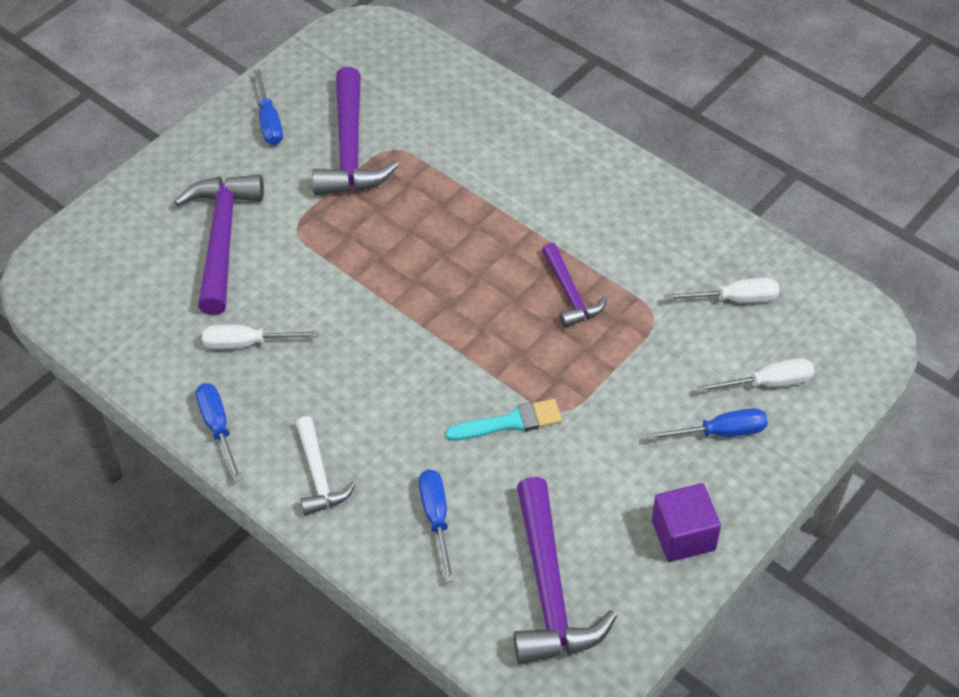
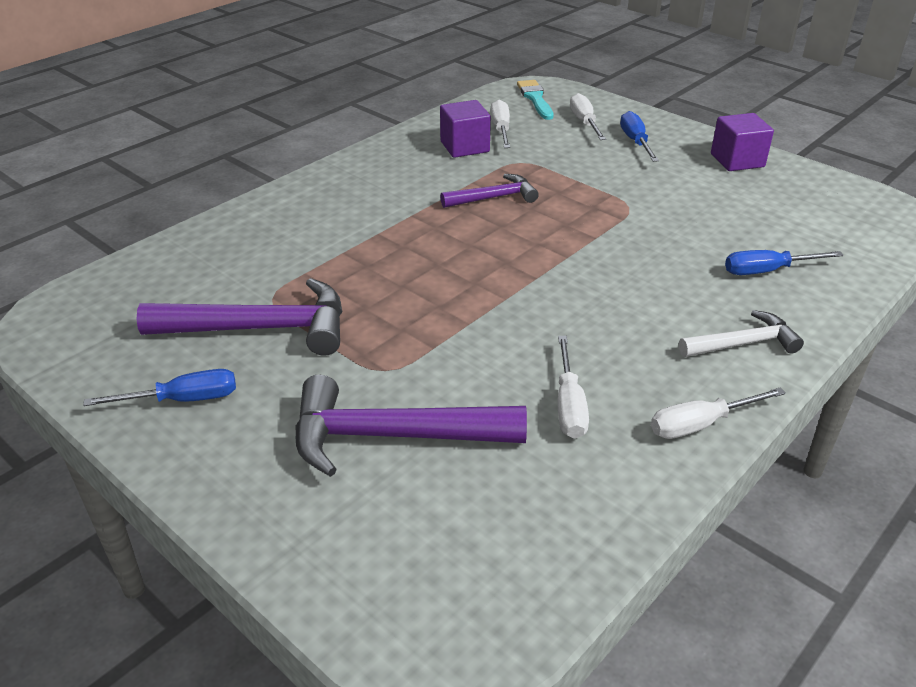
camera: 90 degrees left, 15 degrees down
blue screwdriver [195,383,242,482] -> white screwdriver [651,388,786,439]
turquoise brush [446,399,562,441] -> turquoise brush moved to [517,80,554,120]
purple hammer [514,477,617,664] -> none
none -> purple cube [440,100,491,158]

